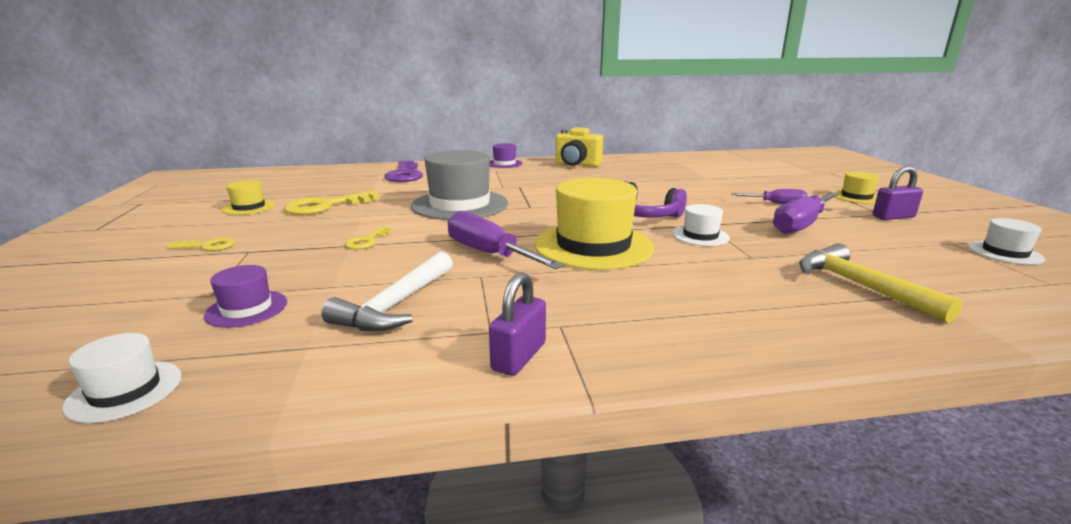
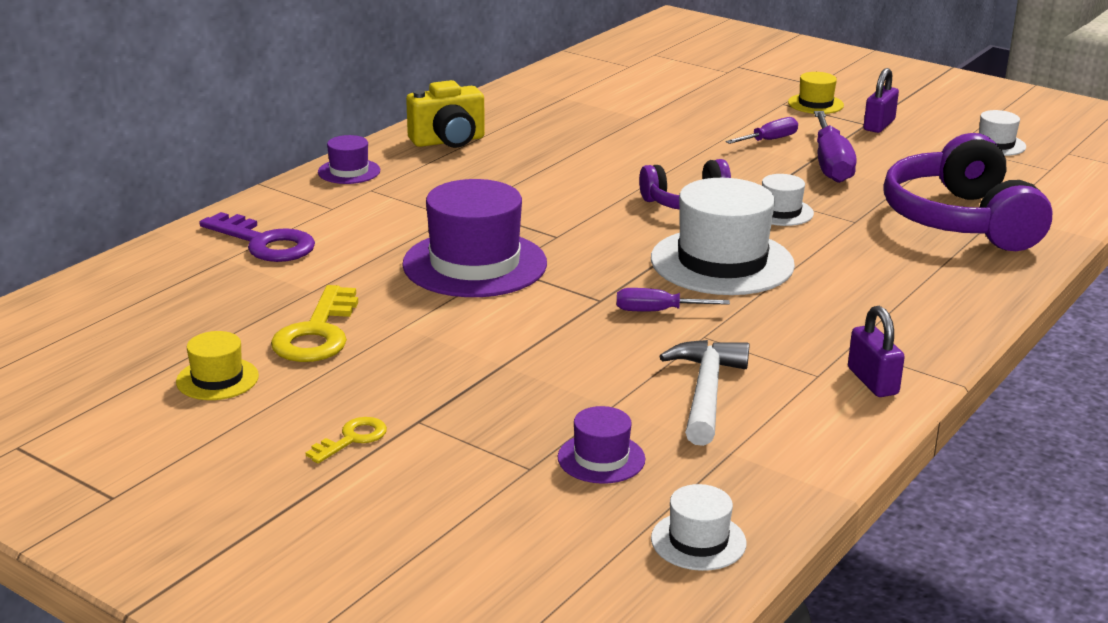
camera: 45 degrees left, 5 degrees up
white hammer [321,252,453,331] -> white hammer turned 150 degrees counterclockwise [659,340,750,446]
yellow key [345,226,392,249] -> none
grey hat [411,150,508,220] -> purple hat [402,179,547,297]
purple screwdriver [448,211,564,269] -> purple screwdriver [617,288,730,311], size x0.58
yellow hat [534,178,654,270] -> white hat [651,178,795,295]
yellow hammer [799,243,963,323] -> purple headphones [883,133,1052,251]

